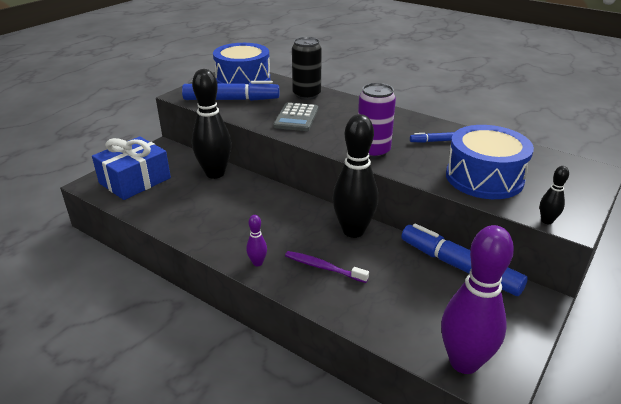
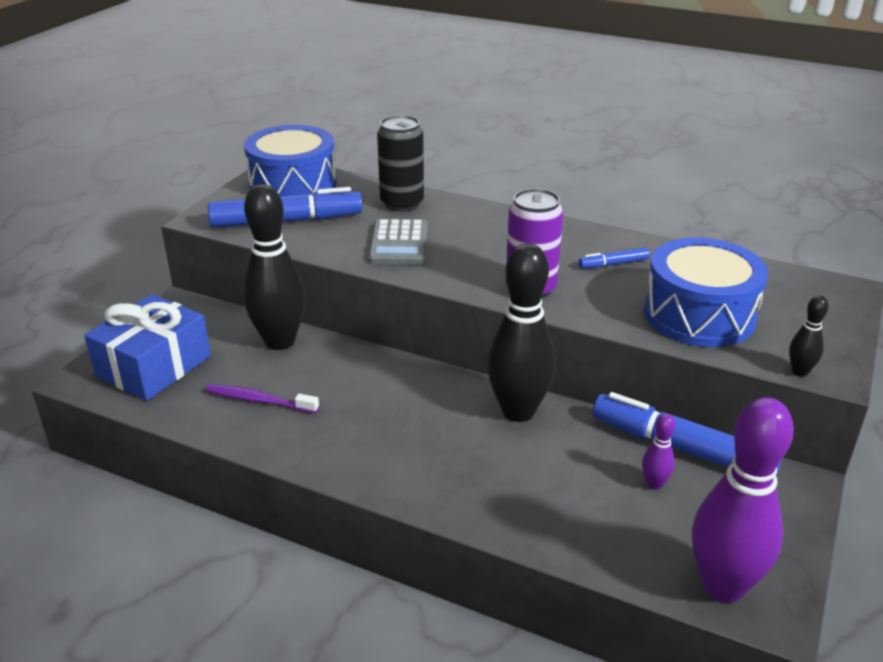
camera: 10 degrees left, 0 degrees up
purple bowling pin [246,215,267,266] -> purple bowling pin moved to [642,413,675,490]
purple toothbrush [285,251,369,283] -> purple toothbrush moved to [205,384,319,413]

